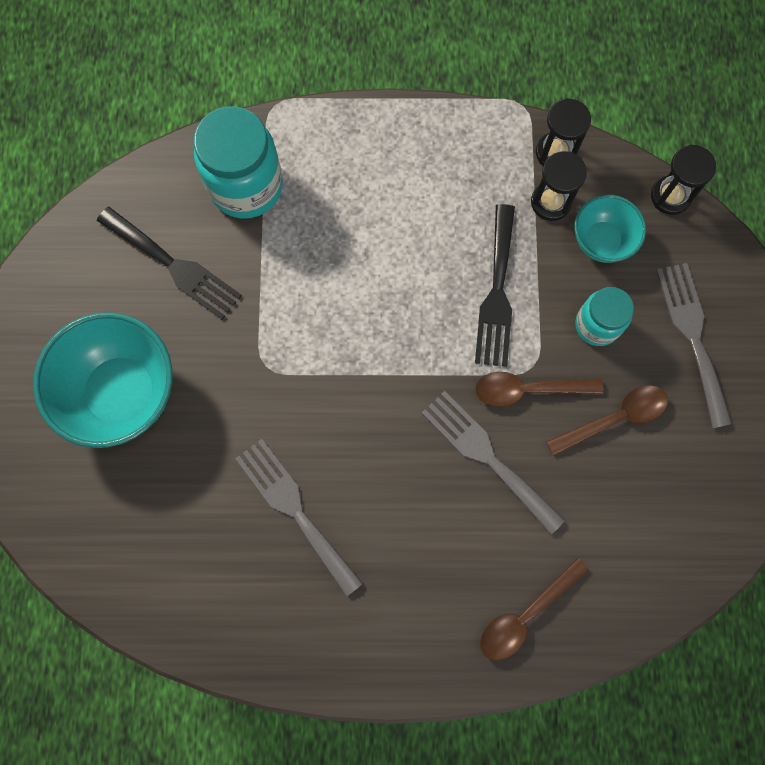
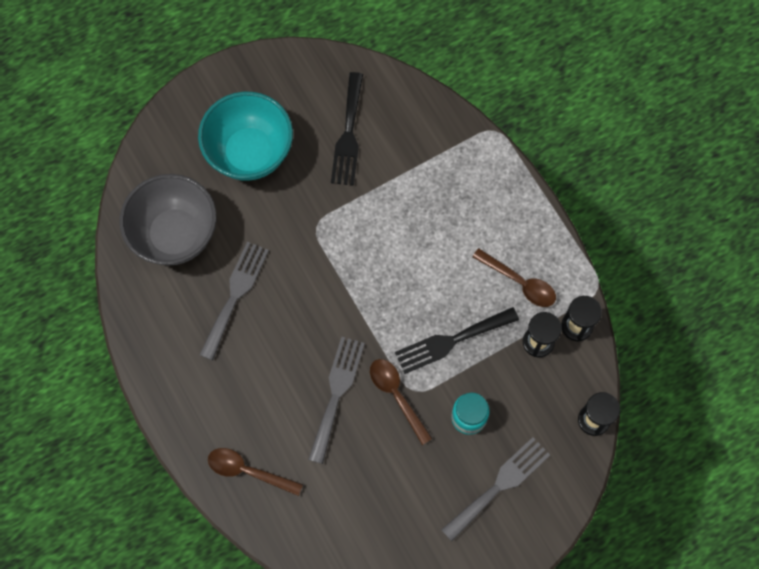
camera: 60 degrees right, 5 degrees down
turquoise jar [194,106,283,219] -> none
brown spoon [546,385,668,456] -> brown spoon moved to [472,248,556,307]
turquoise bowl [574,195,646,263] -> none
none -> grey bowl [120,174,217,266]

